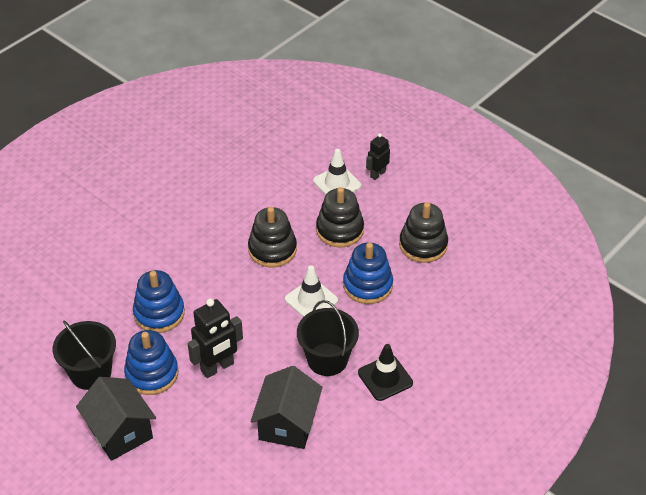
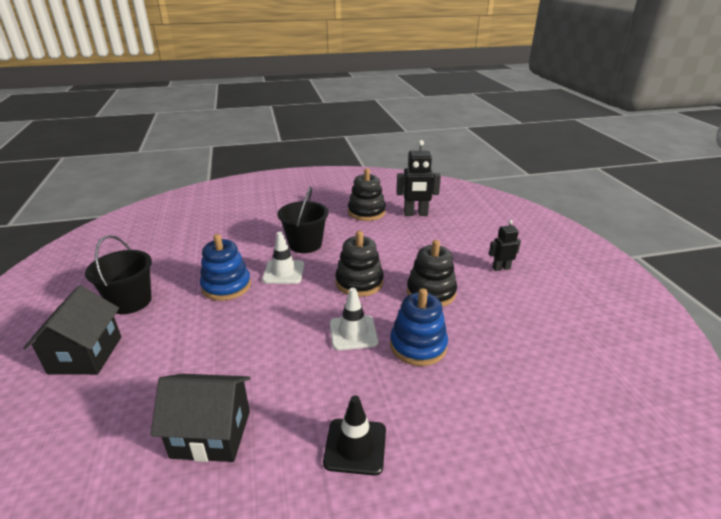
camera: 35 degrees right, 15 degrees down
blue stacking toy [124,330,178,395] -> none
black robot [187,299,243,378] -> black robot moved to [396,140,441,216]
black house [251,366,322,449] -> black house turned 45 degrees clockwise [151,374,250,462]
black bucket [297,300,359,376] -> black bucket moved to [278,187,329,253]
white traffic cone [313,149,361,195] -> white traffic cone moved to [262,232,304,284]
black stacking toy [399,202,448,263] -> black stacking toy moved to [348,168,386,221]

